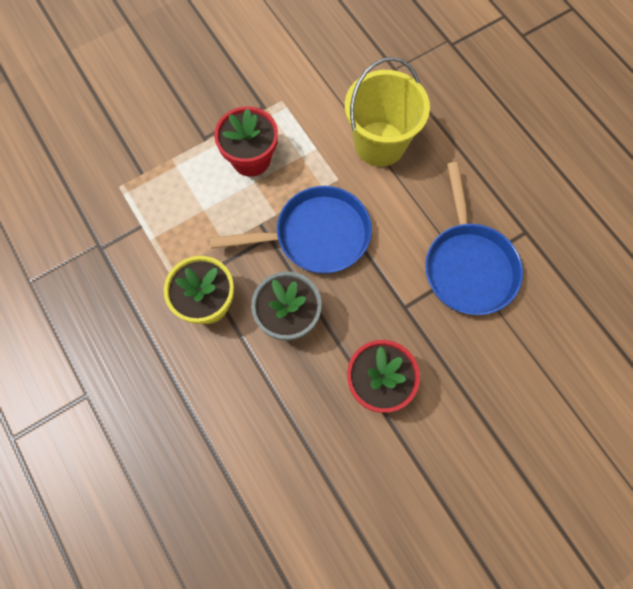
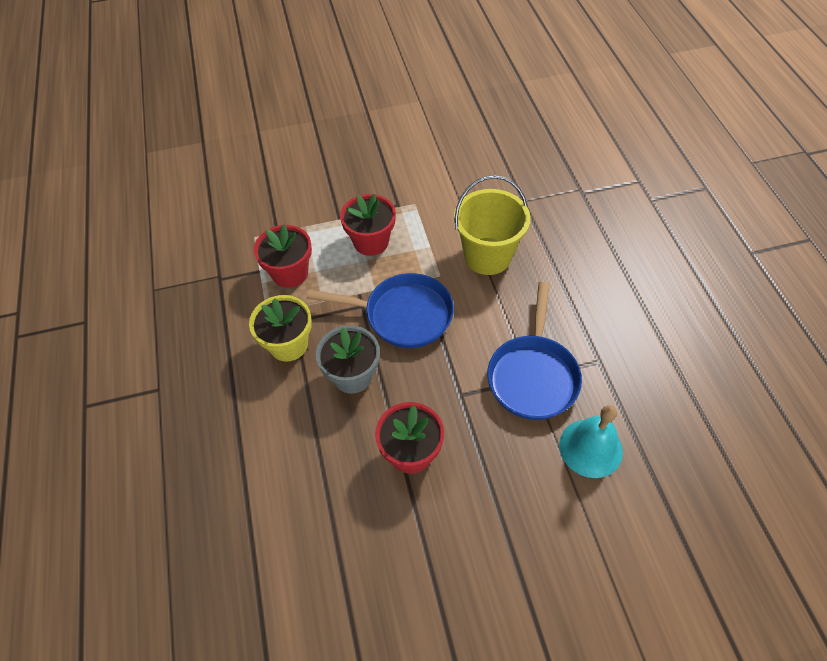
camera: 20 degrees right, 15 degrees down
none -> red flower pot [254,225,312,288]
none -> turquoise bell [560,405,623,478]

